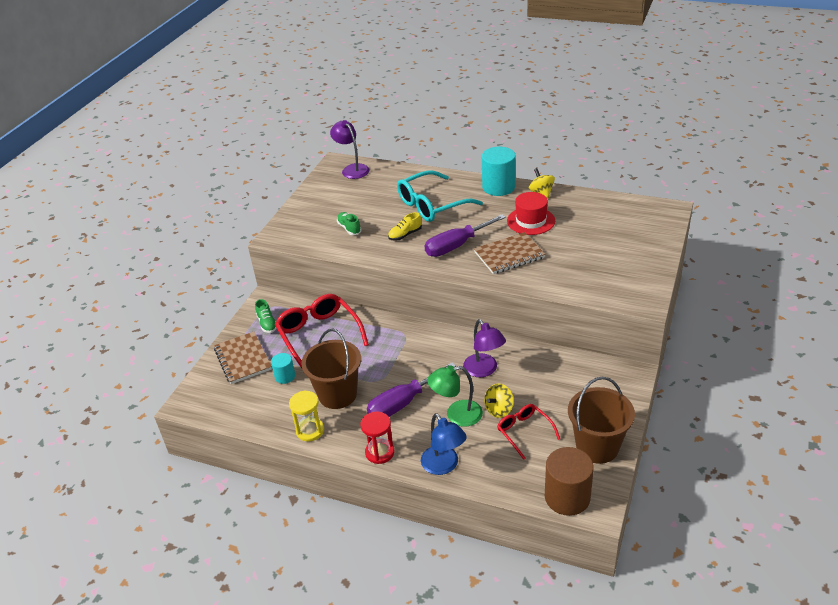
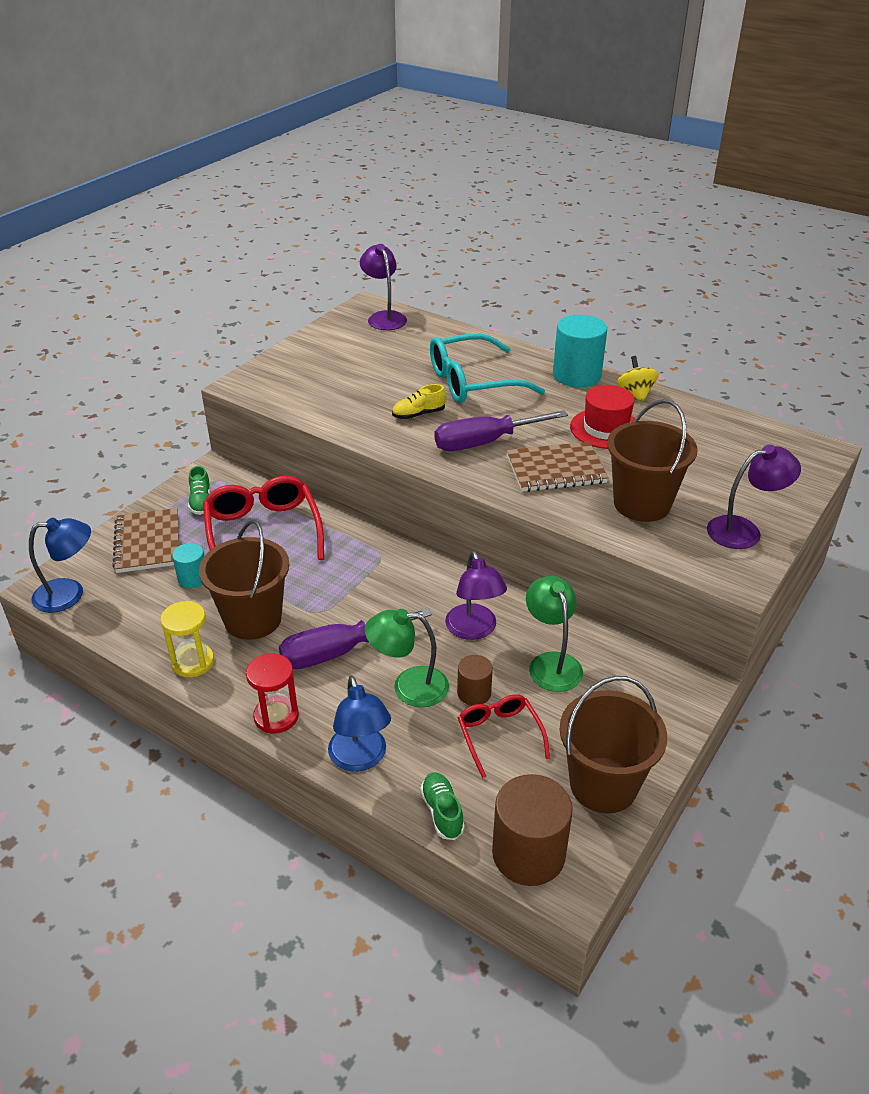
camera: 10 degrees right, 0 degrees up
green shoe [337,212,361,235] -> green shoe moved to [420,772,465,840]
yellow spinning top [484,384,514,418] -> brown cylinder [457,655,493,706]
none -> blue lamp [29,518,91,613]
none -> green lamp [526,576,583,692]
none -> brown bucket [607,399,698,522]
none -> purple lamp [707,445,801,549]

